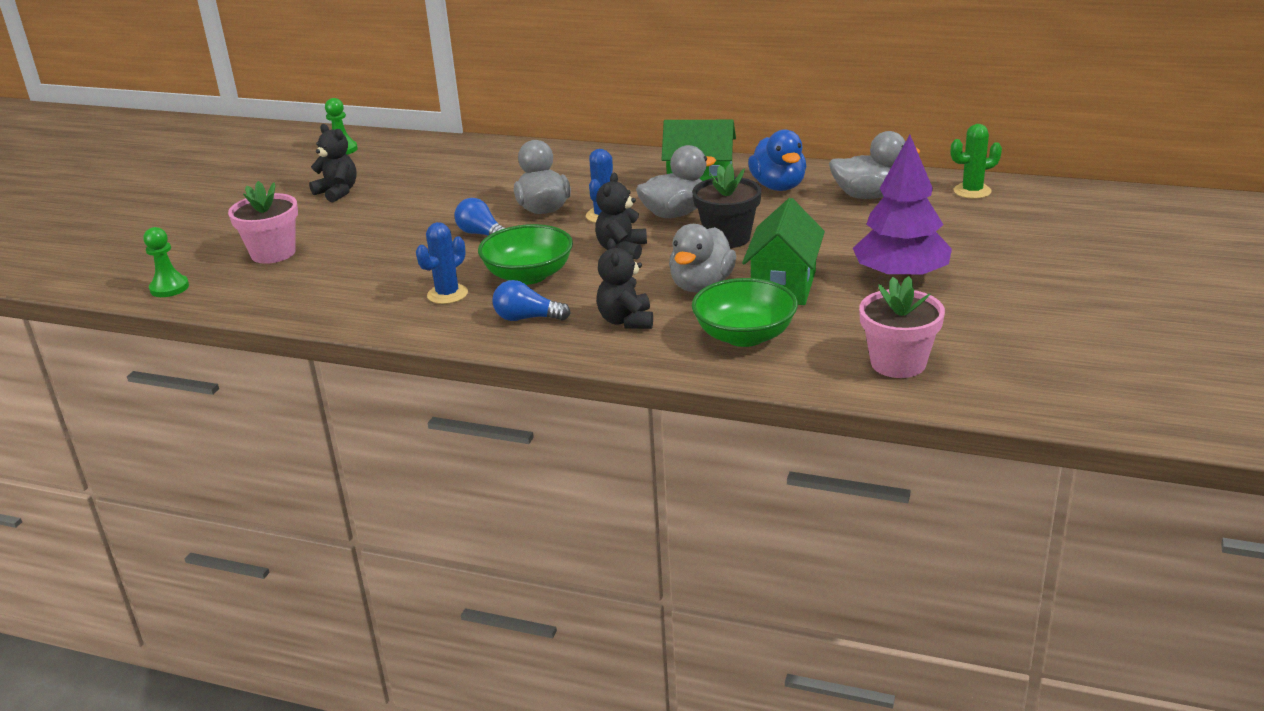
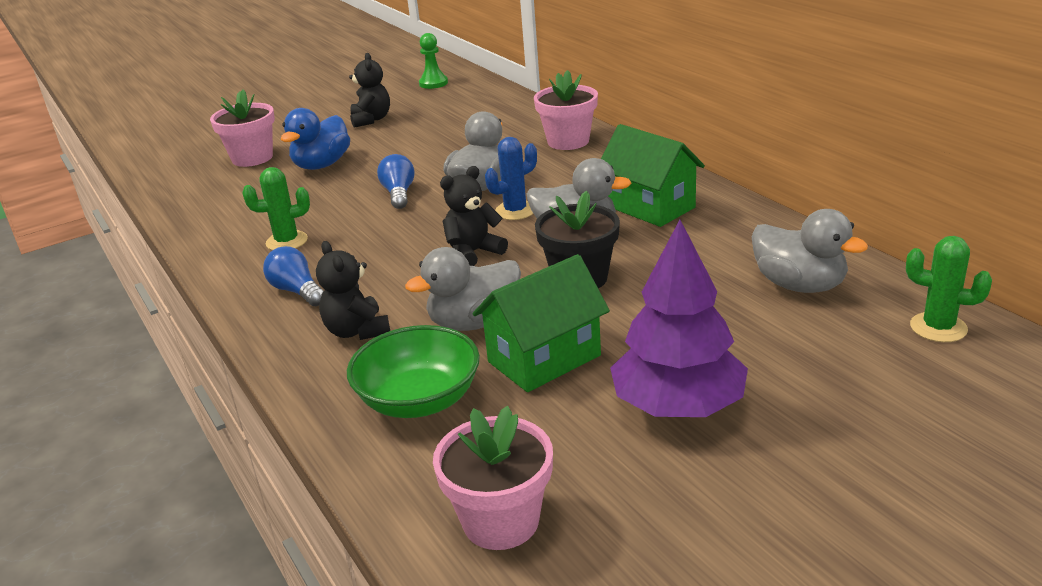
camera: 40 degrees right, 0 degrees up
green pawn [144,227,189,297] -> none
blue cactus [416,222,468,304] -> green cactus [243,167,310,250]
green bowl [478,224,573,285] -> none
black teddy bear [597,238,653,329] -> black teddy bear turned 60 degrees counterclockwise [316,241,390,340]
blue duck [748,129,806,191] -> blue duck moved to [281,108,350,170]
none -> pink flower pot [534,70,598,150]

